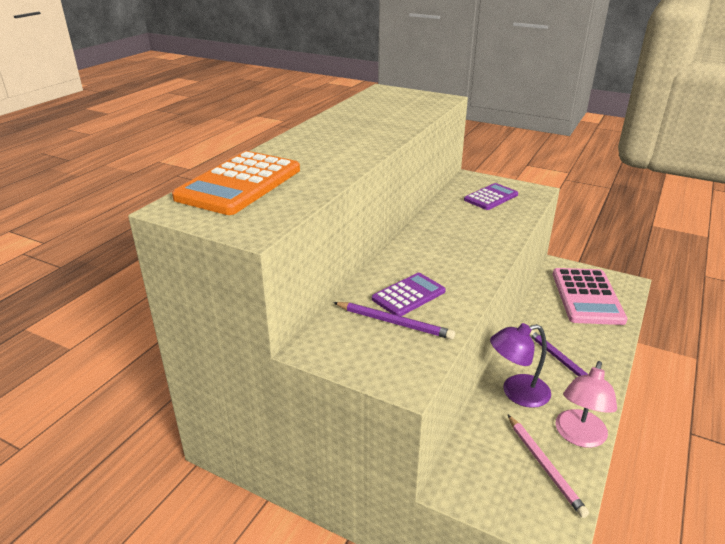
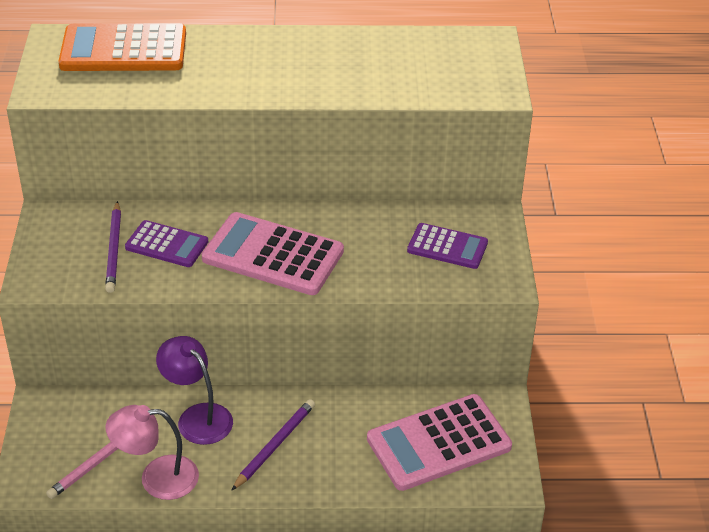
camera: 60 degrees right, 10 degrees up
none -> pink calculator [202,212,344,295]

